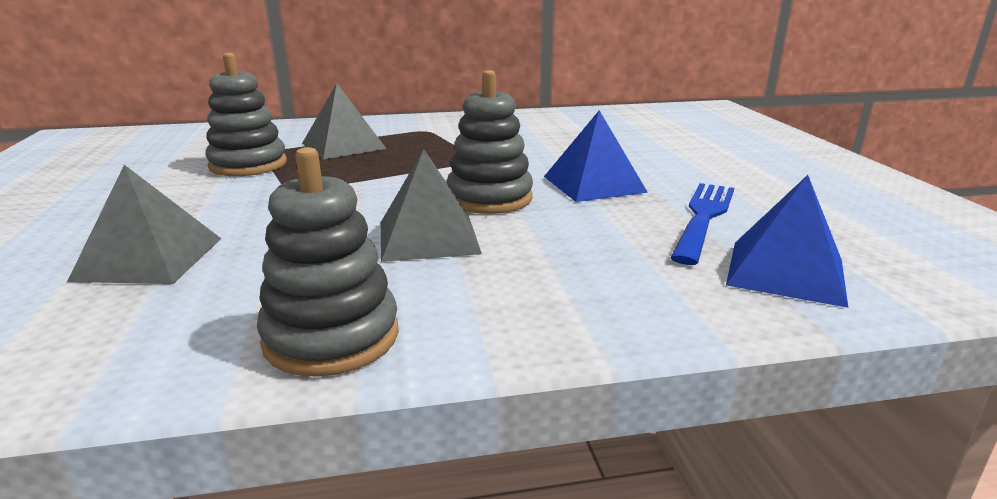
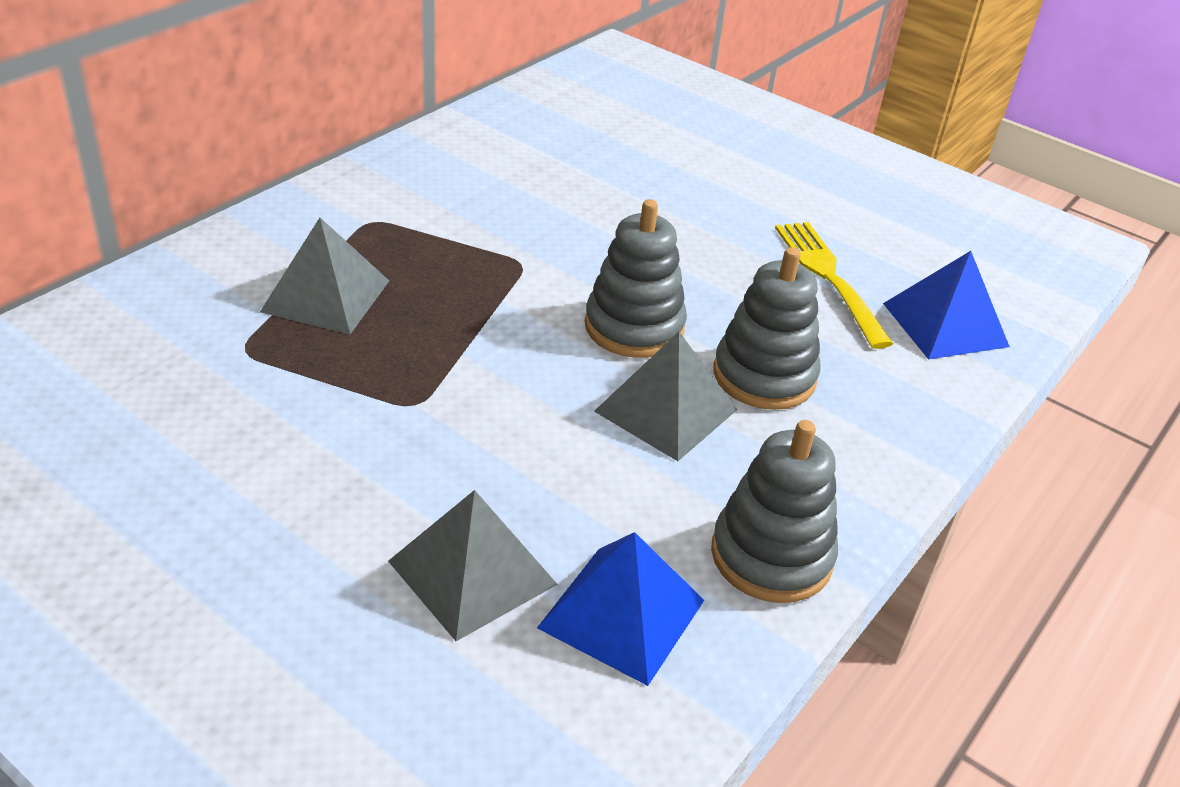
camera: 45 degrees left, 15 degrees up
grey stacking toy [205,53,287,176] -> grey stacking toy moved to [714,247,820,410]
blue pyramid [544,110,648,202] -> blue pyramid moved to [537,532,704,686]
blue fork [670,183,734,265] -> yellow fork [775,222,893,349]

